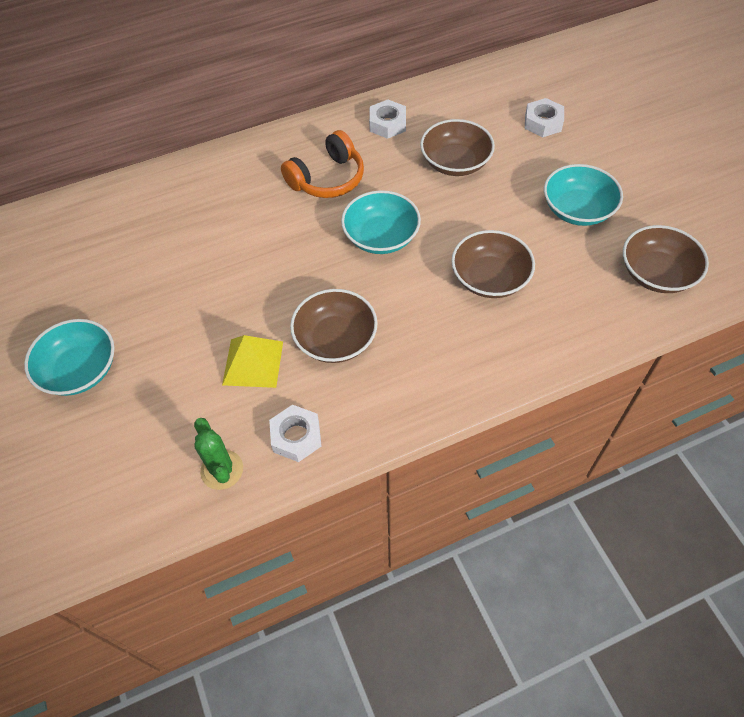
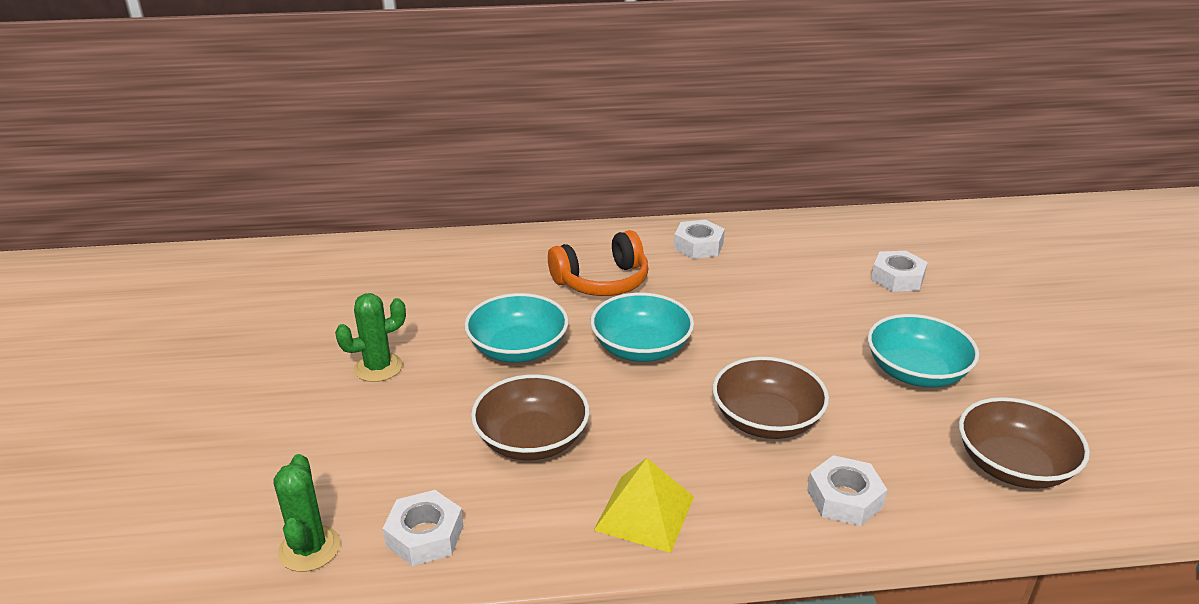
camera: 15 degrees right, 25 degrees down
turquoise bowl [24,319,115,396] -> turquoise bowl moved to [464,293,569,363]
yellow pyramid [222,335,283,388] -> yellow pyramid moved to [593,458,694,553]
brown bowl [420,119,495,176] -> none
none -> green cactus [335,293,406,382]
none -> white nut [807,455,887,526]

